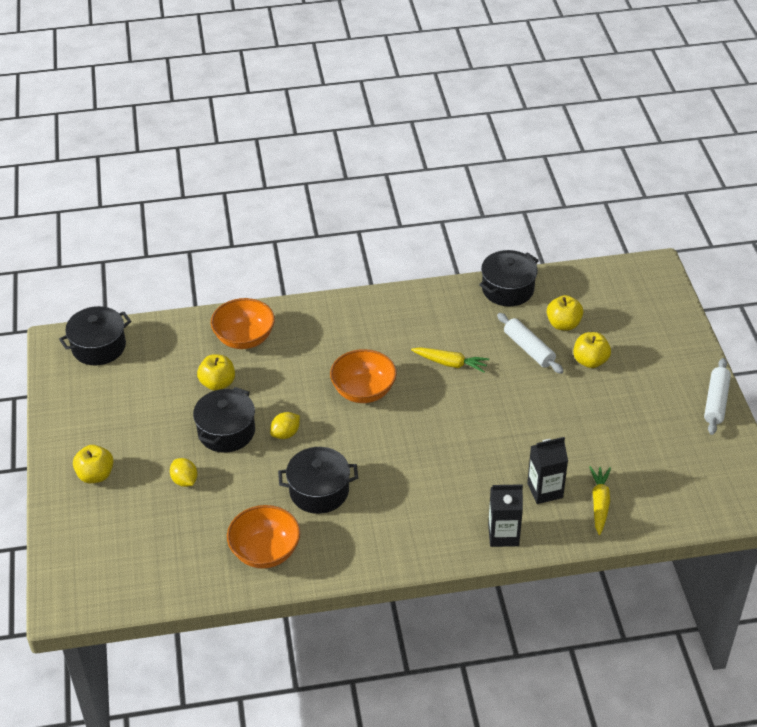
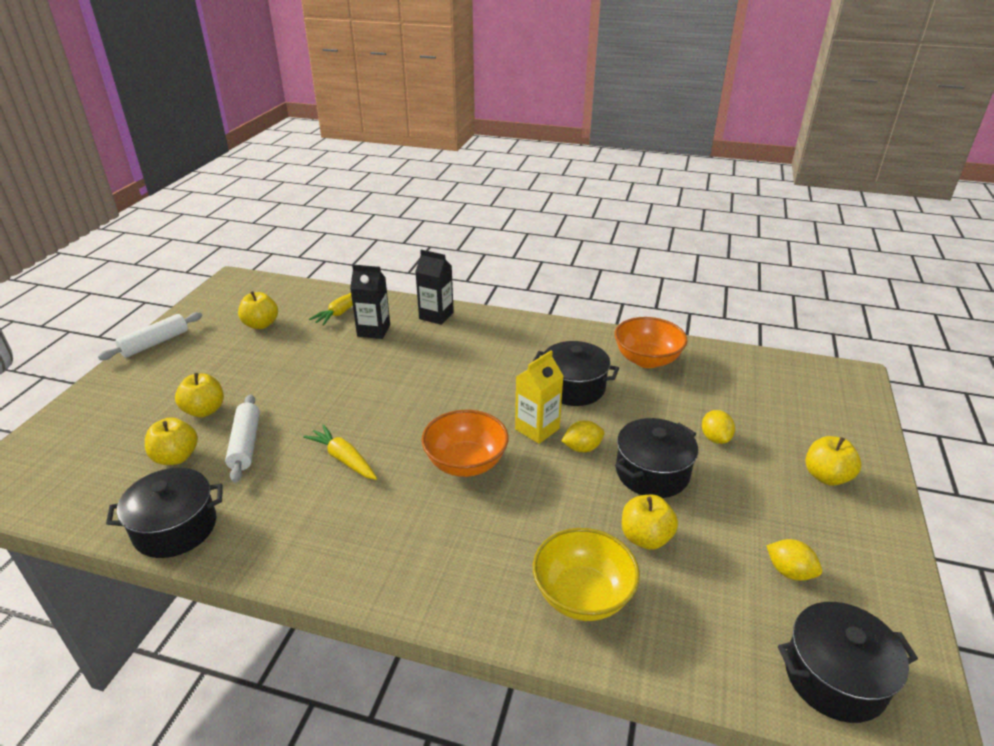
camera: 155 degrees left, 10 degrees down
orange bowl [211,298,275,349] -> yellow bowl [533,528,640,621]
none -> yellow apple [238,291,278,329]
none -> yellow carton [515,350,563,444]
none -> yellow lemon [766,539,822,581]

